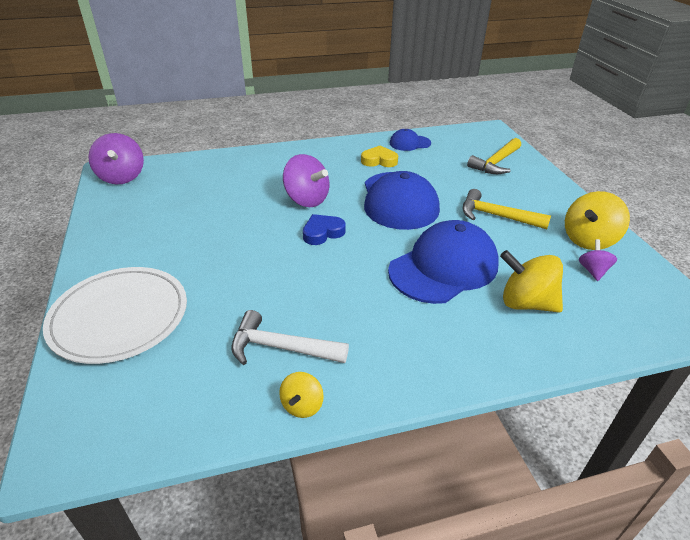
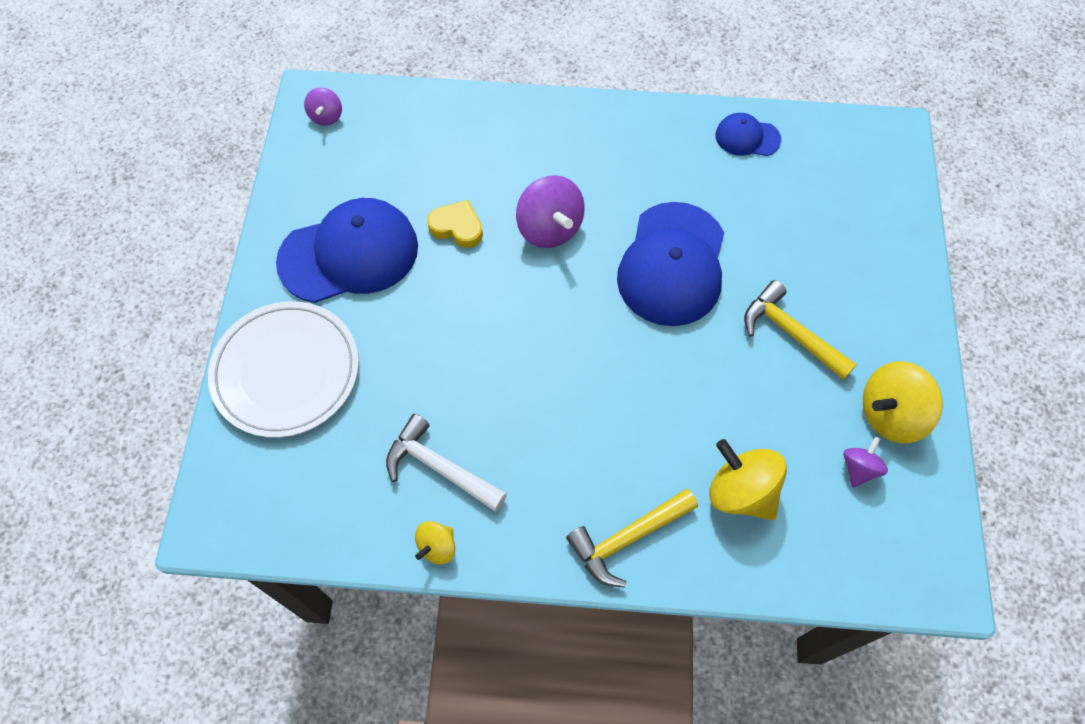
camera: 20 degrees right, 25 degrees up
purple spinning top [88,133,144,184] -> purple spinning top [304,87,342,126], size x0.55
blue heart [303,214,346,245] -> none
yellow heart [361,146,398,167] -> yellow heart moved to [427,200,483,248]
blue cap [388,220,499,304] -> blue cap moved to [276,198,418,303]
yellow hammer [467,138,521,174] -> yellow hammer moved to [566,489,698,588]

